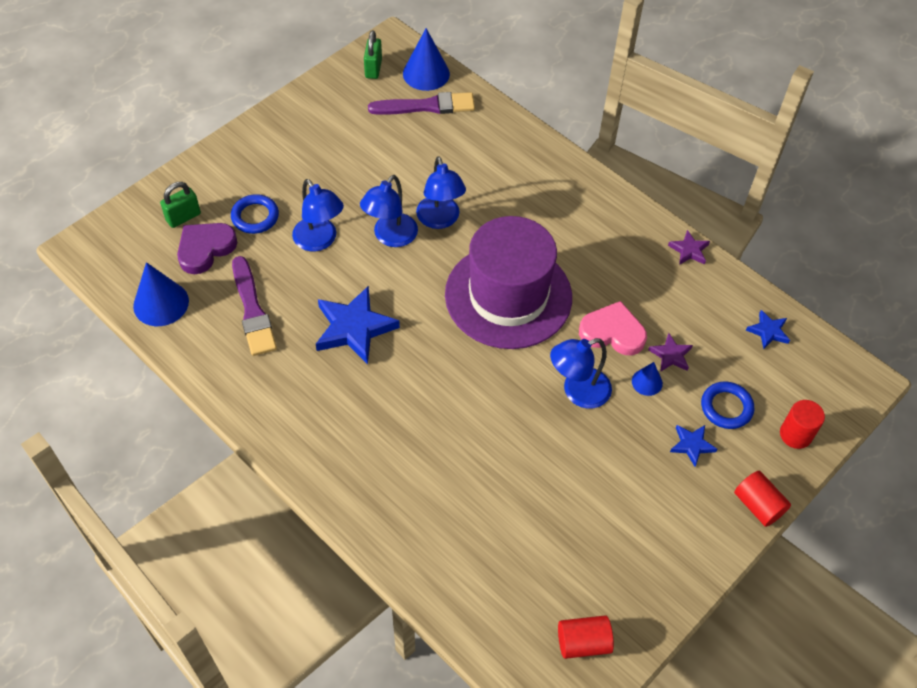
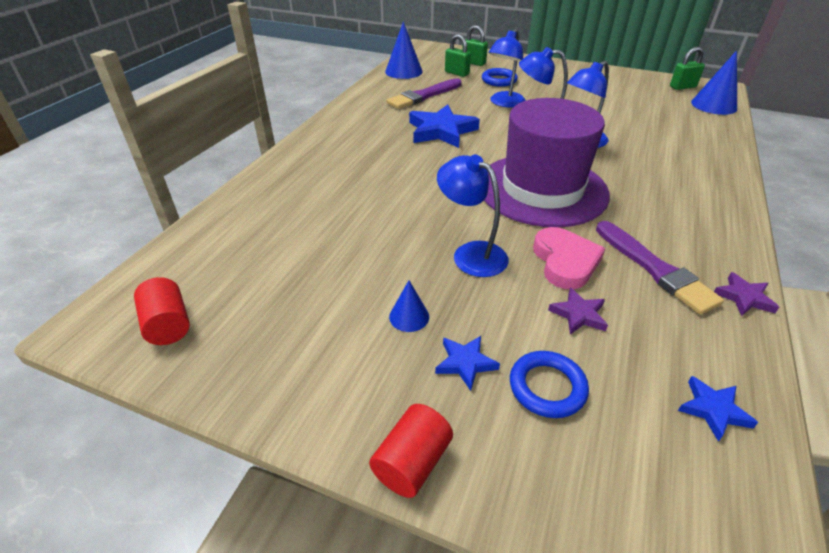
camera: 70 degrees right, 15 degrees down
purple heart [177,223,237,274] -> green padlock [445,34,471,77]
purple brush [368,92,475,115] -> purple brush moved to [596,221,724,315]
blue cone [632,362,663,396] -> blue cone moved to [389,280,429,332]
red cylinder [780,400,825,449] -> none

